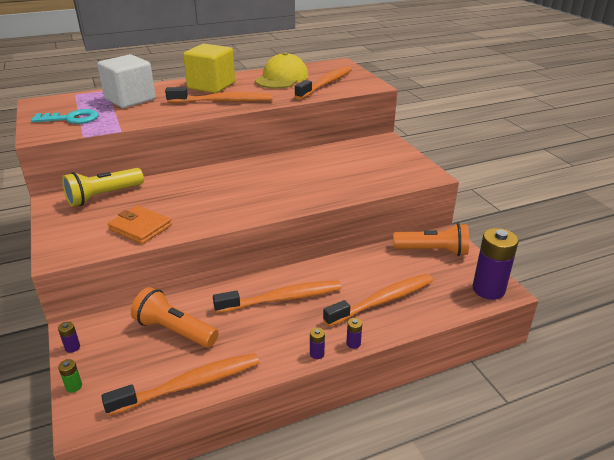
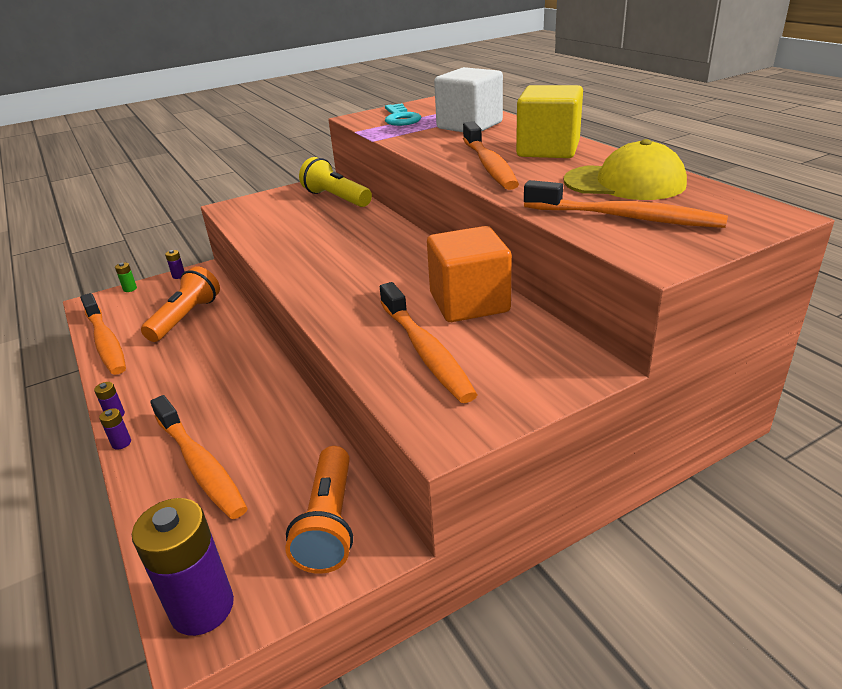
camera: 85 degrees right, 0 degrees up
orange wallet [108,206,172,244] -> none
orange toothbrush [213,280,342,313] -> orange toothbrush moved to [380,282,477,403]
none -> orange cube [427,226,512,322]

